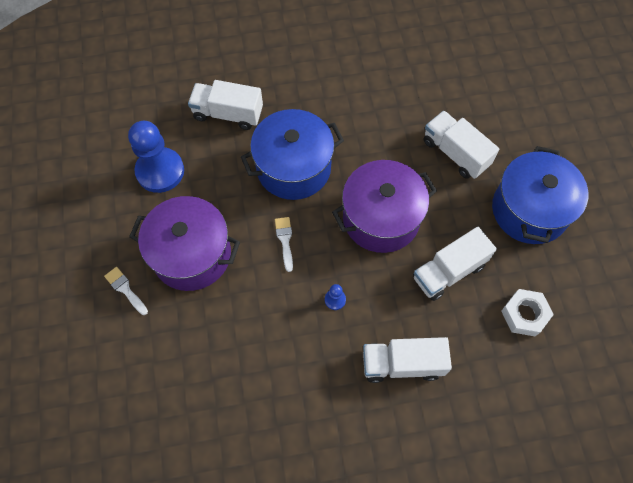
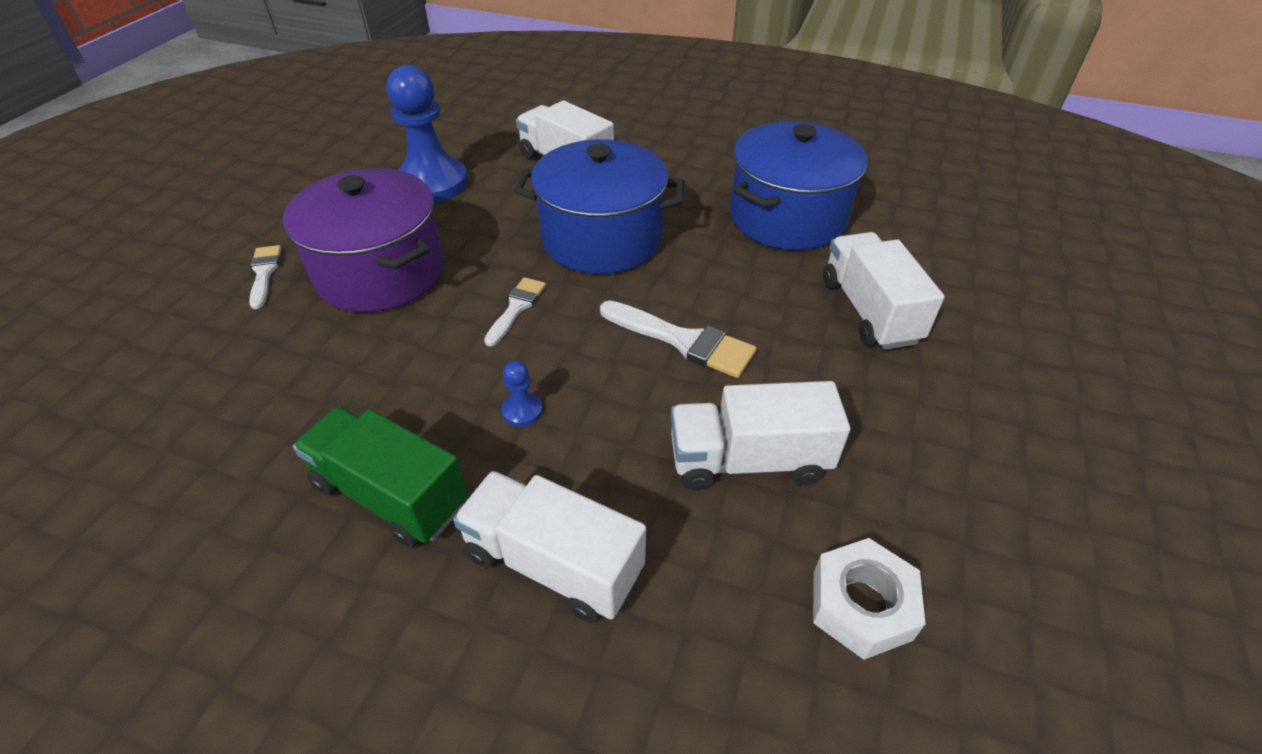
camera: 30 degrees right, 20 degrees down
purple pot [332,160,437,253] -> white brush [600,300,757,378]
blue pot [492,146,588,244] -> blue pot moved to [730,121,868,250]
none -> green truck [293,407,468,547]

